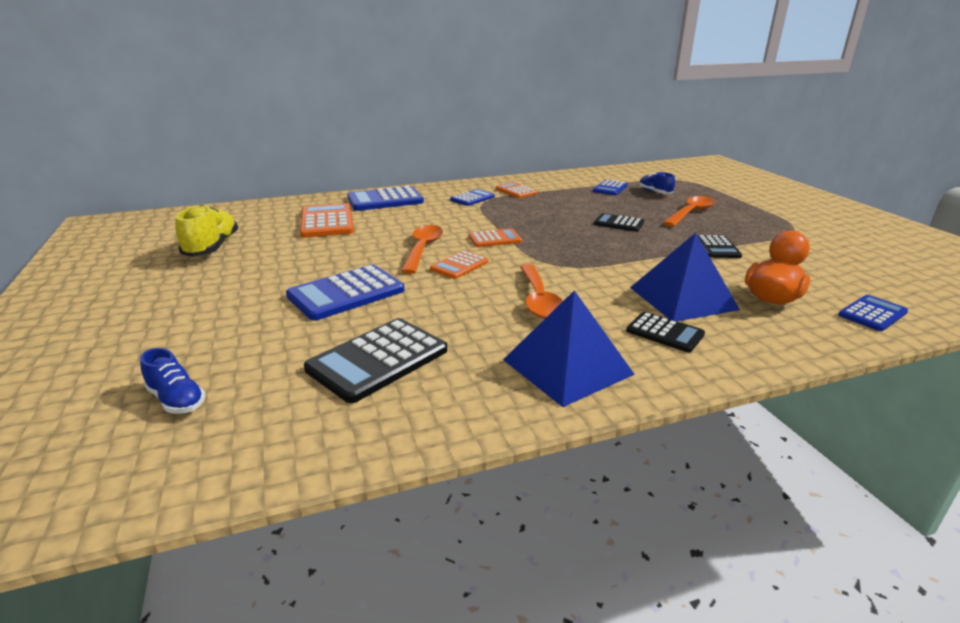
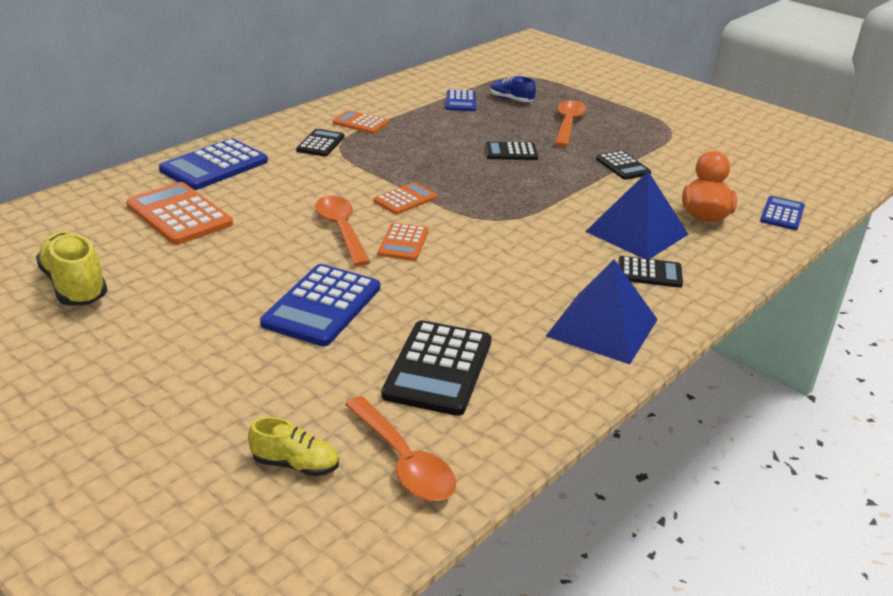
camera: 30 degrees left, 5 degrees up
blue shoe [140,348,206,414] -> yellow shoe [248,417,339,476]
blue calculator [450,189,495,206] -> black calculator [296,129,345,157]
orange spoon [520,264,563,319] -> orange spoon moved to [345,396,456,501]

